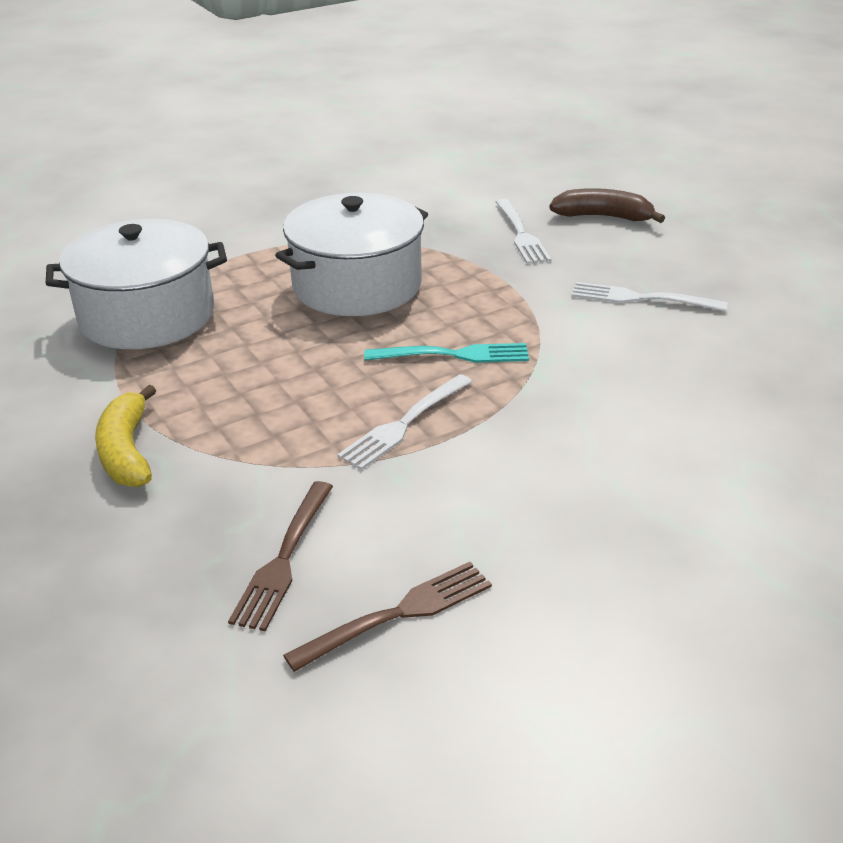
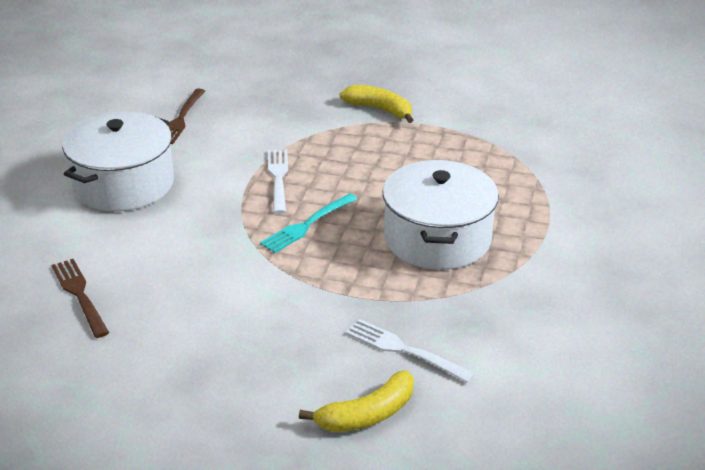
camera: 135 degrees right, 0 degrees up
white pot [46,219,227,349] -> white pot moved to [62,112,174,211]
brown fork [228,481,333,631] -> brown fork moved to [52,259,109,338]
brown banana [549,188,665,223] -> yellow banana [299,370,414,432]
white fork [571,282,728,312] -> none

